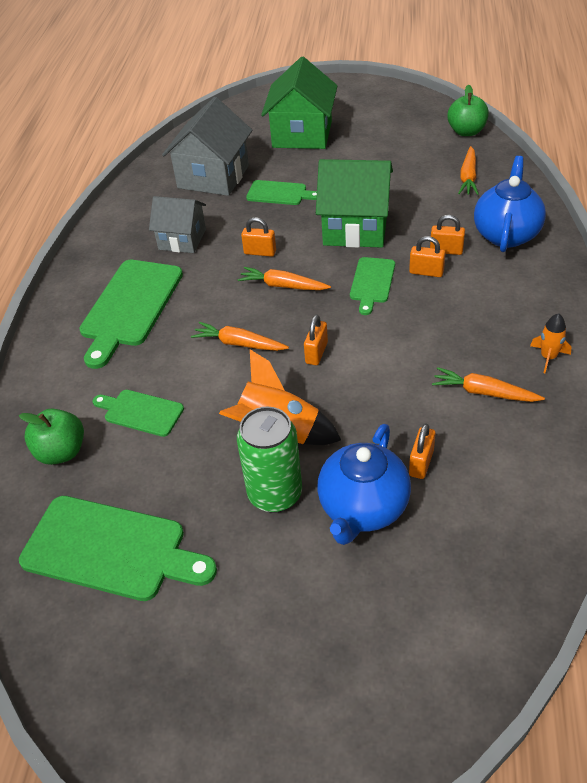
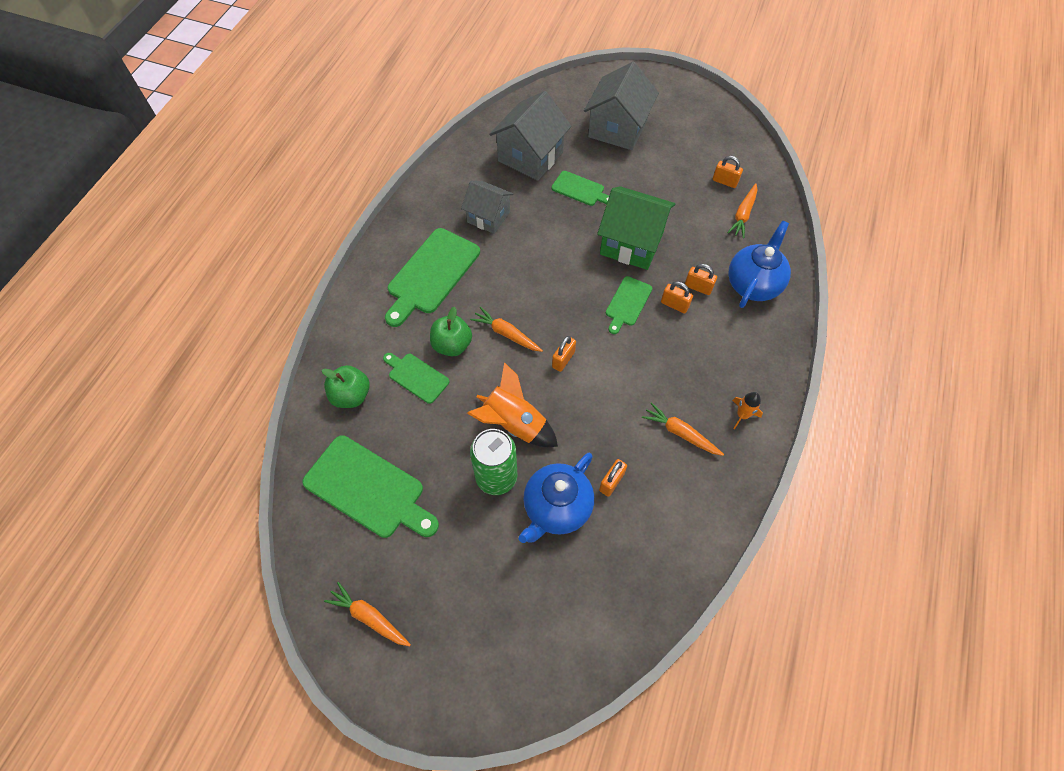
camera: 10 degrees right, 15 degrees up
orange carrot [237,267,331,290] -> orange carrot moved to [324,582,411,646]
orange padlock [241,217,276,257] -> orange padlock moved to [713,156,743,188]
green house [261,57,337,149] -> grey house [584,62,659,150]
green apple [447,84,489,136] -> green apple moved to [430,307,472,356]

